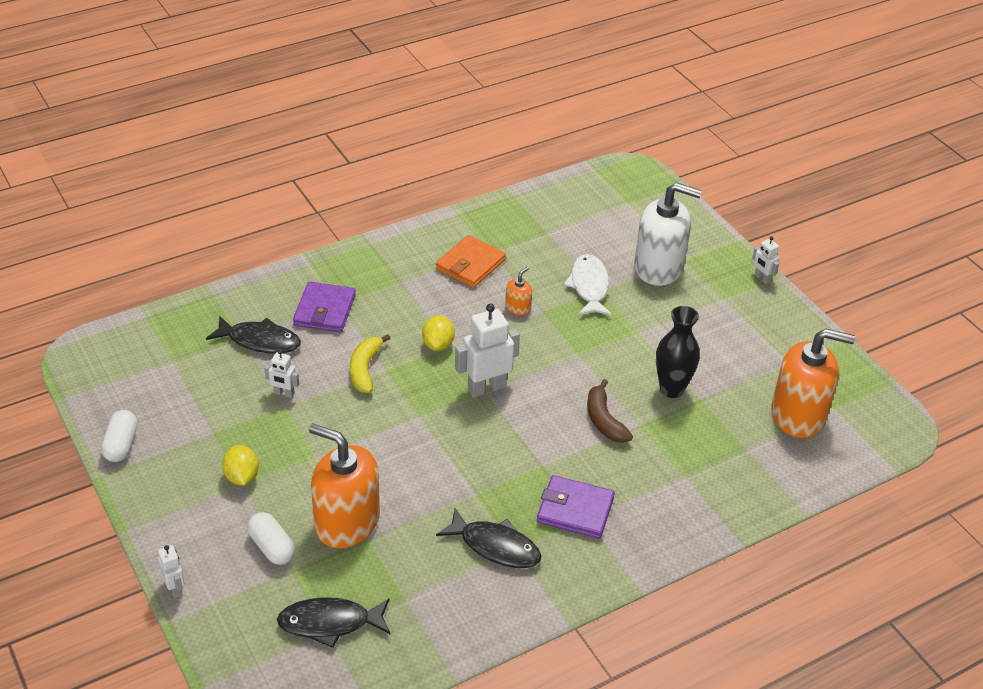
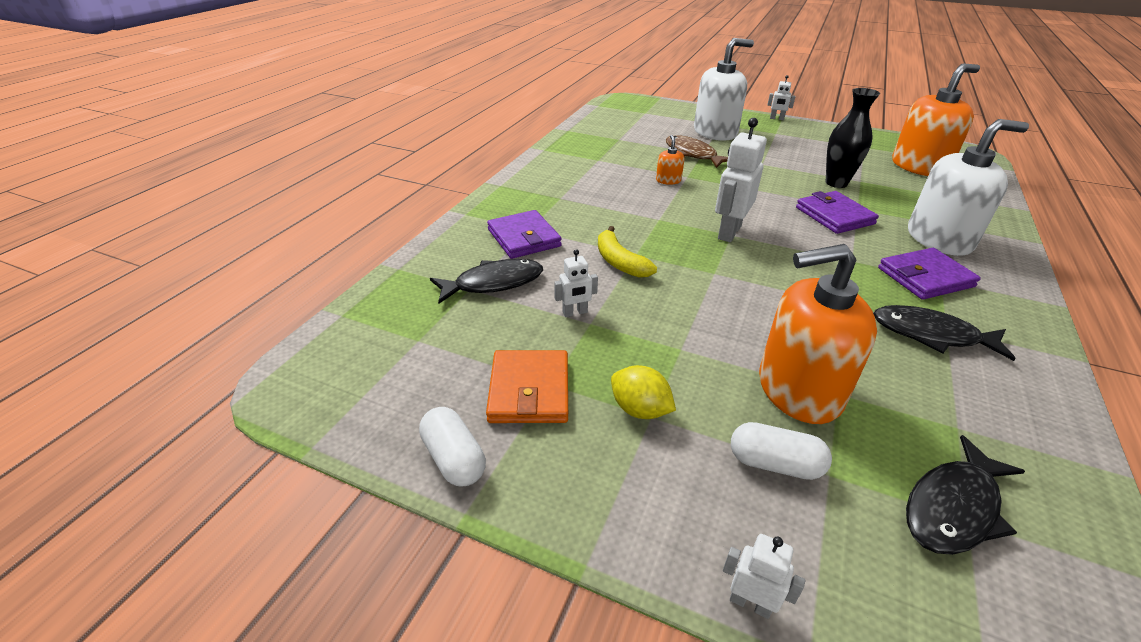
camera: 35 degrees left, 5 degrees down
yellow lemon [422,315,455,351] -> none
orange wallet [436,235,506,288] -> orange wallet moved to [486,350,568,423]
black fish [436,508,541,568] -> black fish turned 150 degrees counterclockwise [873,305,1016,361]
white fish [564,254,612,316] -> brown fish [666,135,728,168]
brown banana [587,379,633,443] -> purple wallet [796,191,879,234]
none -> white soap dispenser [908,119,1029,256]

